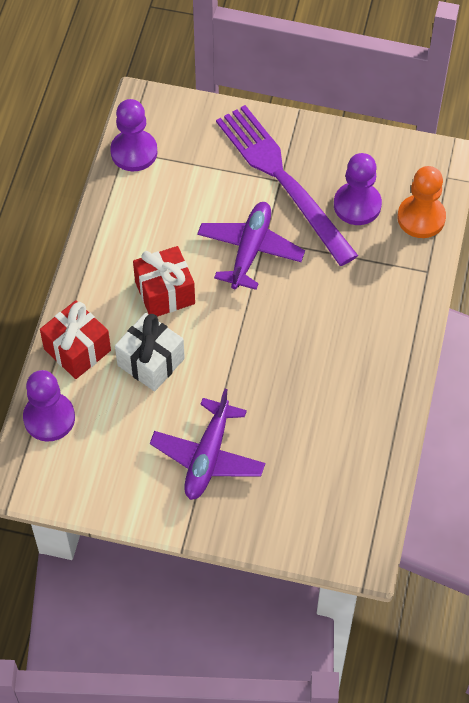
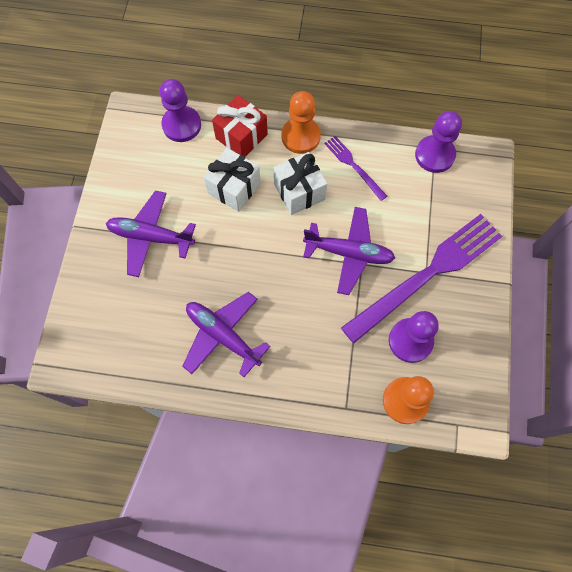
camera: 85 degrees right, 10 degrees up
red gift [133,246,195,317] -> white gift [273,152,327,215]
none -> purple plane [182,292,270,377]
none -> orange pawn [281,91,321,154]
none -> purple fork [324,136,387,201]

